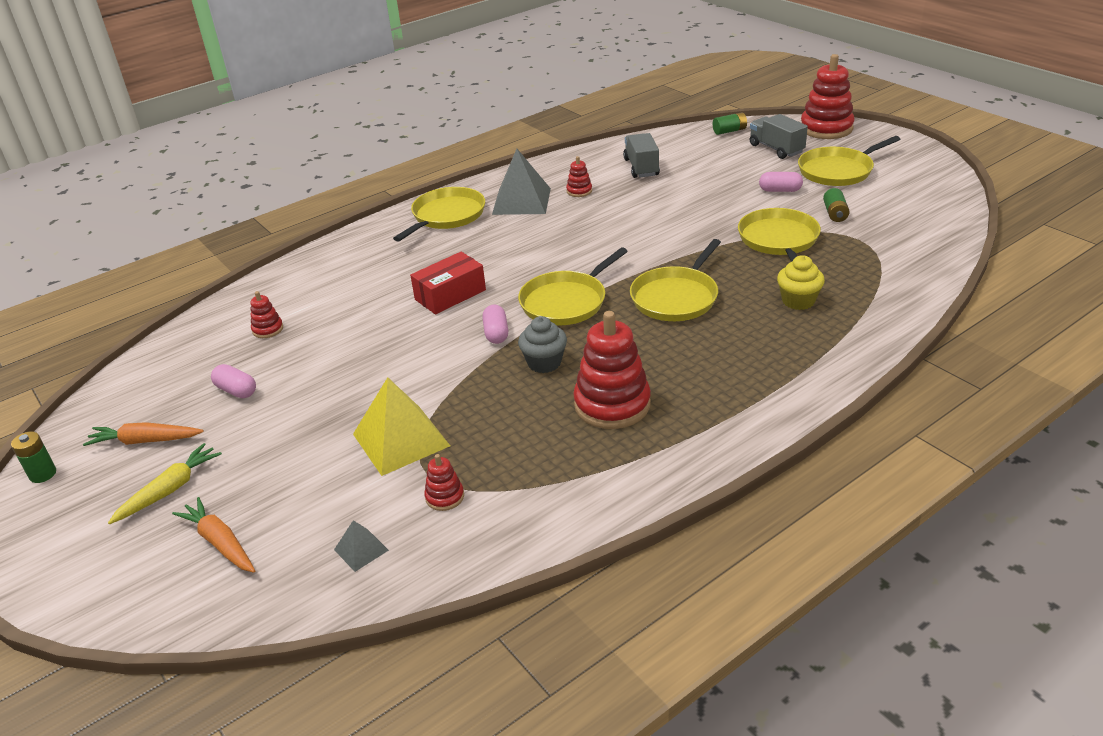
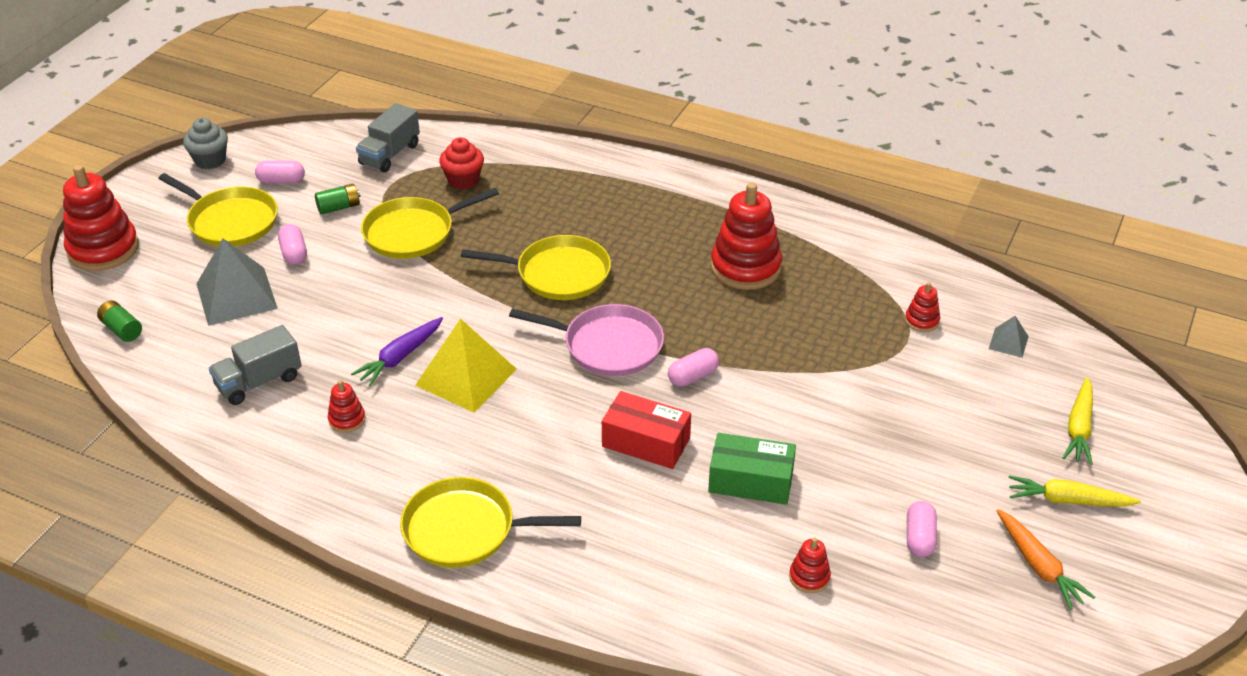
camera: 120 degrees left, 5 degrees up
green battery [11,431,56,483] -> none
orange carrot [172,497,255,573] -> yellow carrot [1063,377,1093,465]
yellow pyramid [353,377,450,476] -> yellow pyramid moved to [415,319,517,413]
grey pyramid [492,149,551,215] -> grey pyramid moved to [196,239,278,326]
yellow pan [518,247,628,326] -> pink pan [509,304,664,376]
grey cupcake [518,316,567,373] -> grey cupcake moved to [183,118,228,169]
grey truck [750,114,808,159] -> grey truck moved to [356,103,420,172]
yellow cupcake [777,255,825,310] -> none
none -> pink capsule [255,161,305,184]
none -> purple carrot [351,317,443,386]
none -> red cupcake [439,137,484,190]
none -> green box [708,433,796,505]

